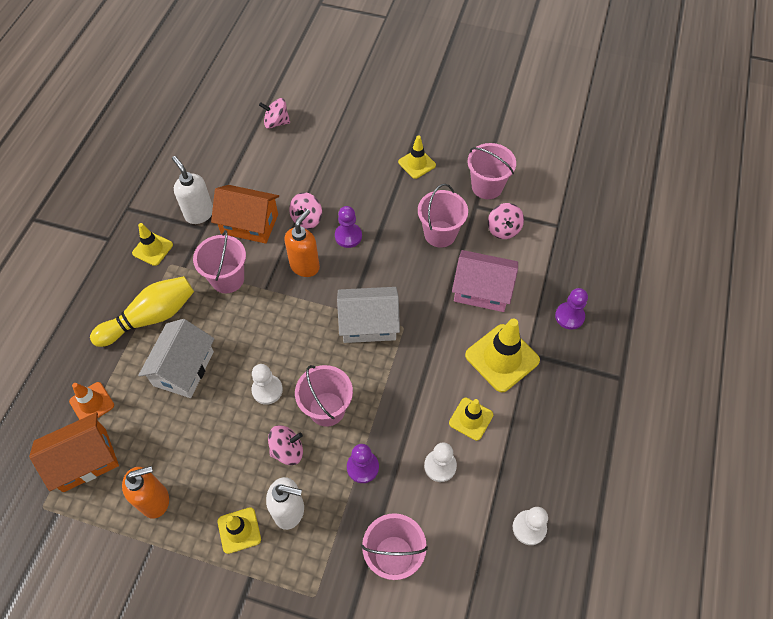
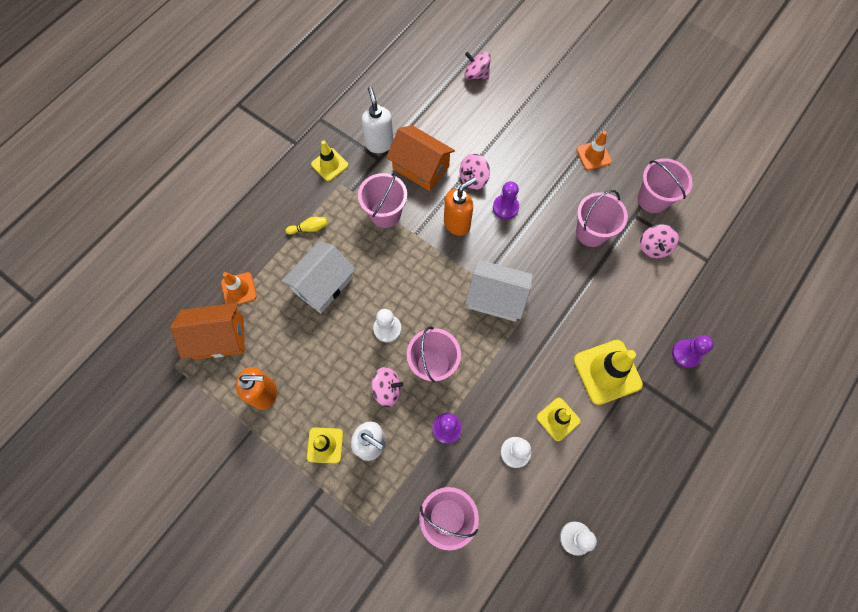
camera: 20 degrees right, 10 degrees up
yellow bowling pin [90,276,194,347] -> yellow bowling pin [286,217,328,235], size x0.43
yellow traffic cone [398,136,436,179] -> orange traffic cone [576,131,612,170]
pink house [452,250,518,312] -> none

